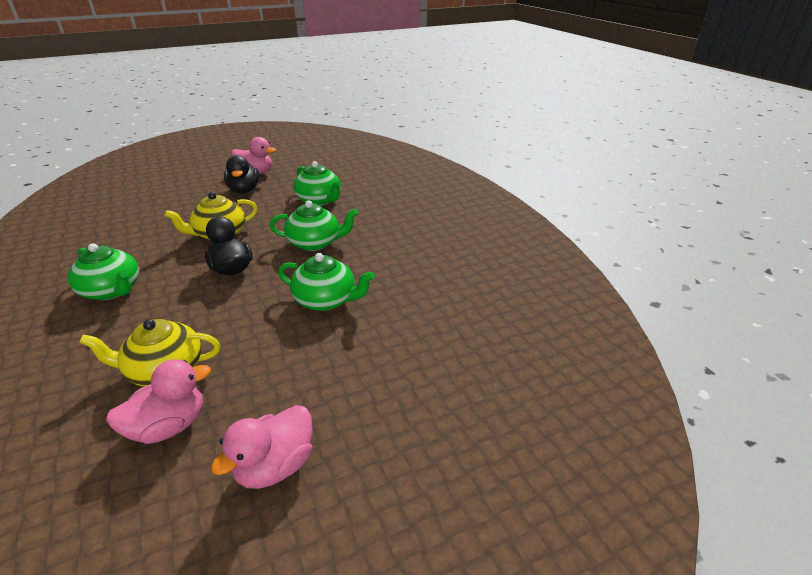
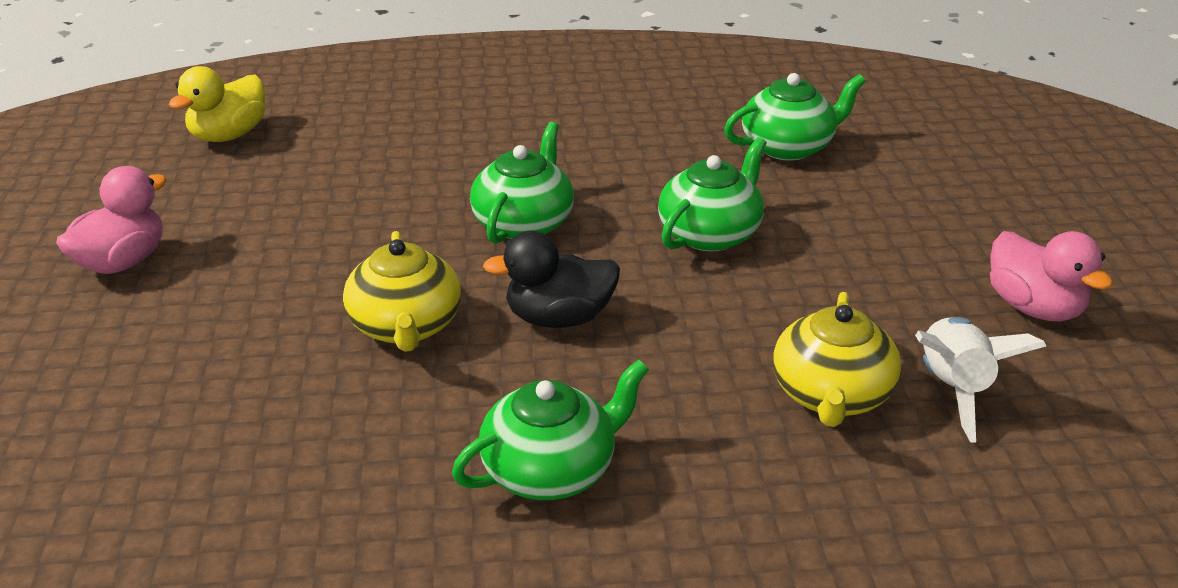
camera: 70 degrees left, 0 degrees up
pink duck [106,359,211,444] -> white rocket [915,317,1046,443]
black duck [224,155,259,193] -> none
green teapot [293,161,341,206] -> green teapot moved to [724,73,866,161]
none -> yellow duck [169,66,265,142]

